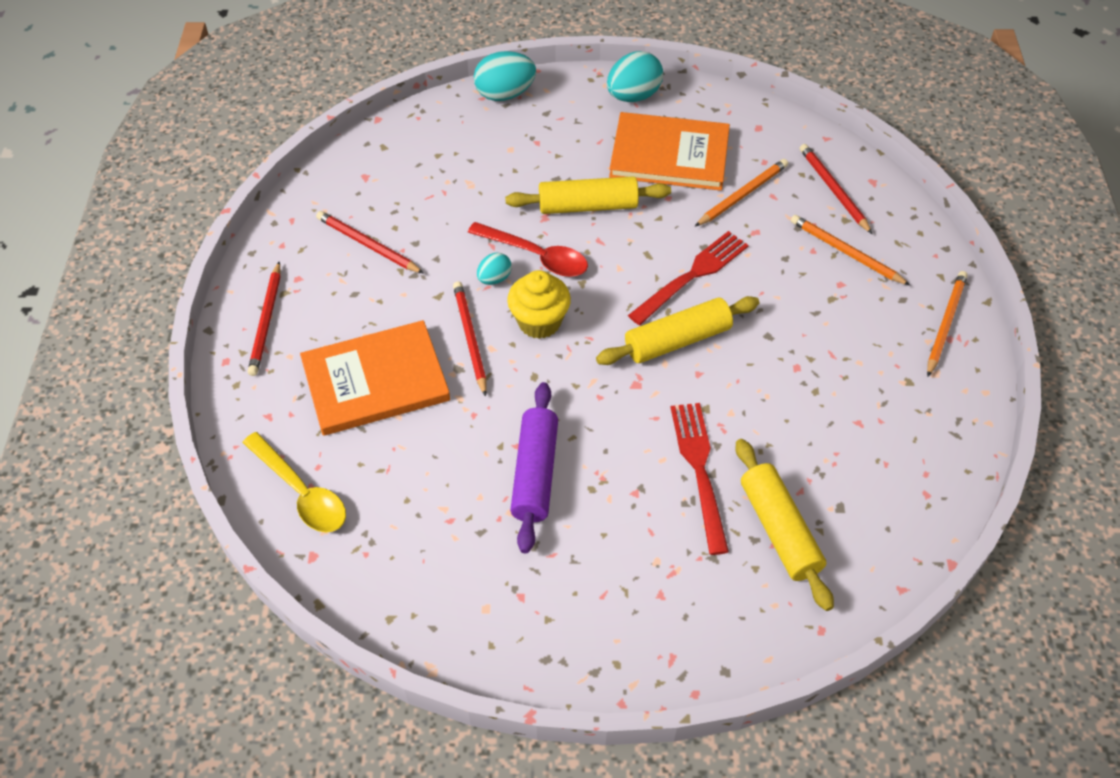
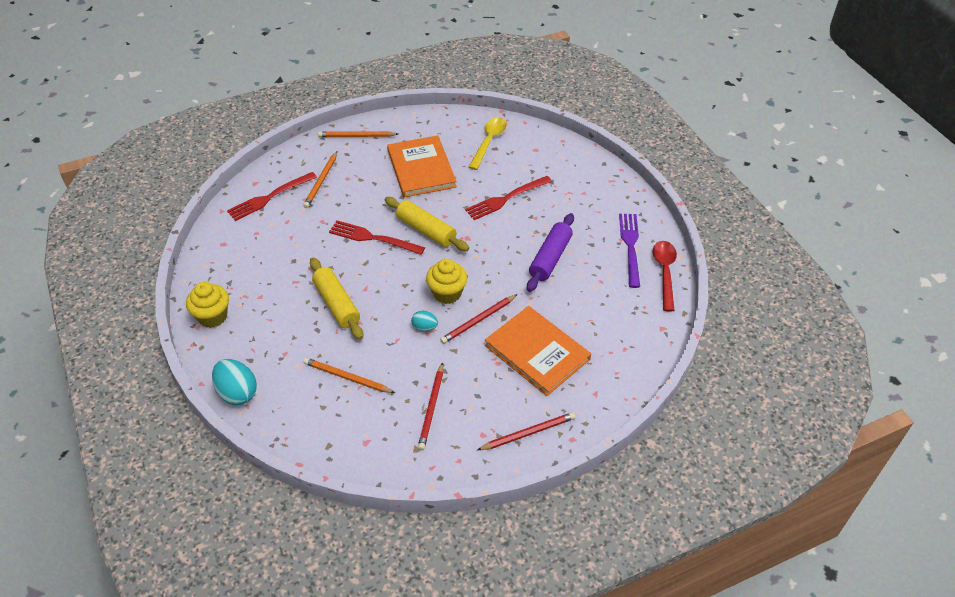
camera: 115 degrees left, 5 degrees down
yellow spoon [242,432,346,532] -> yellow spoon moved to [469,117,507,170]
red spoon [468,222,588,277] -> red spoon moved to [653,241,677,312]
purple rolling pin [510,382,558,553] -> purple rolling pin turned 45 degrees counterclockwise [527,213,574,292]
turquoise egg [607,51,663,102] -> yellow cupcake [186,282,229,328]
orange book [609,112,730,191] -> orange book moved to [387,135,457,198]
orange pencil [695,159,788,227] -> orange pencil moved to [303,358,395,393]
yellow rolling pin [736,439,834,611] -> none
red pencil [800,144,872,234] -> red fork [227,172,317,221]
none -> purple fork [619,214,640,288]

